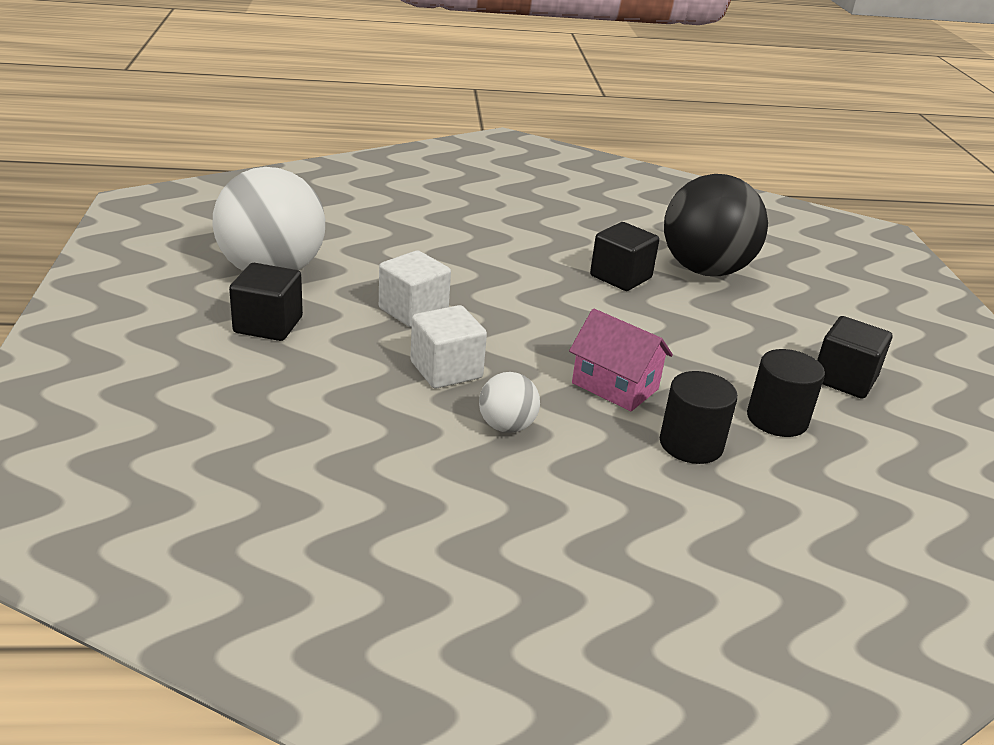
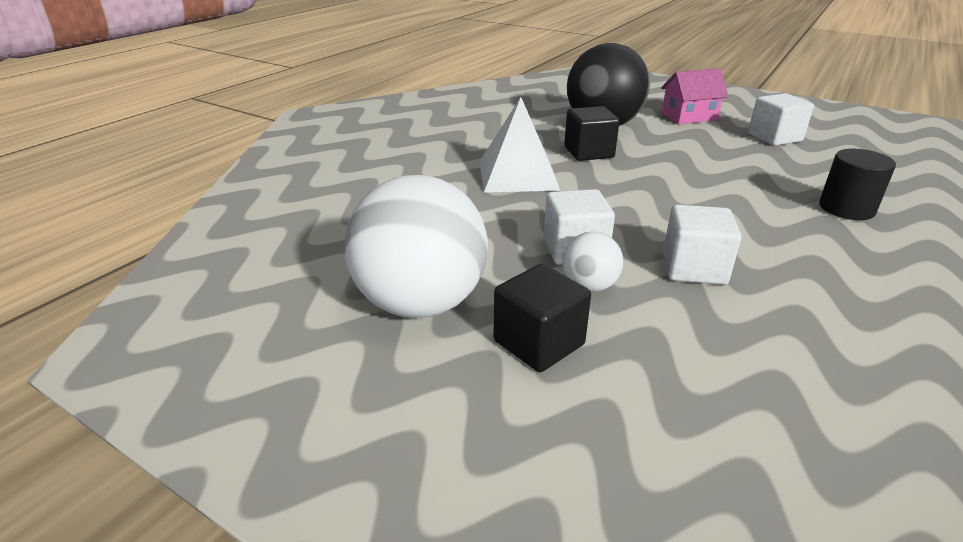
camera: 50 degrees left, 0 degrees up
white ball [479,372,540,433] -> white ball moved to [562,232,624,292]
pink house [569,308,673,411] -> pink house moved to [661,68,729,124]
black cylinder [747,349,825,437] -> none
black cube [817,316,892,399] -> white cube [748,93,814,146]
none -> white pyramid [479,97,561,193]

